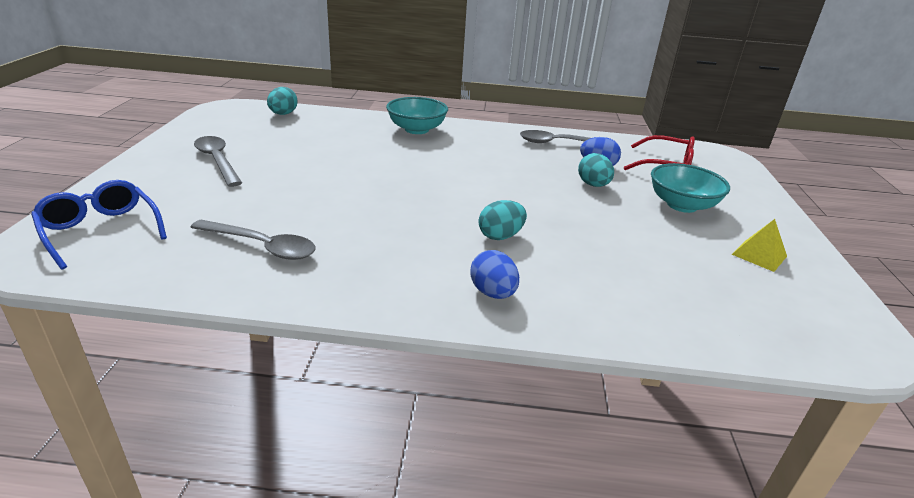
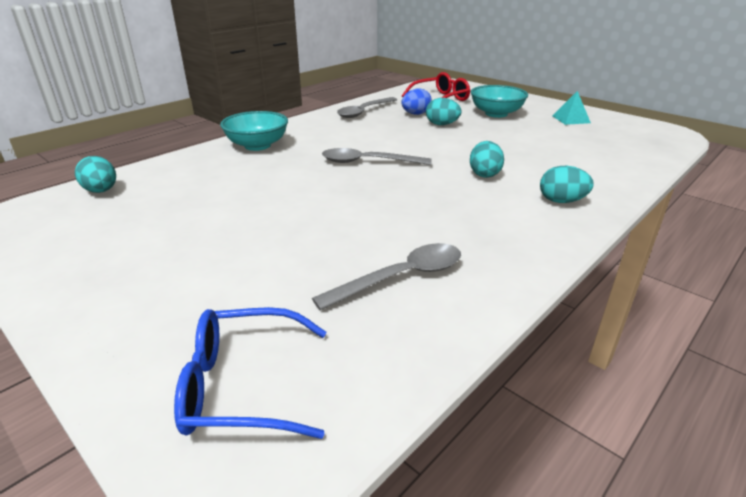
camera: 50 degrees left, 0 degrees up
grey spoon [194,136,242,187] -> grey spoon moved to [322,148,432,165]
blue egg [470,250,519,299] -> turquoise egg [540,166,594,203]
yellow pyramid [732,219,787,272] -> turquoise pyramid [552,91,591,125]

